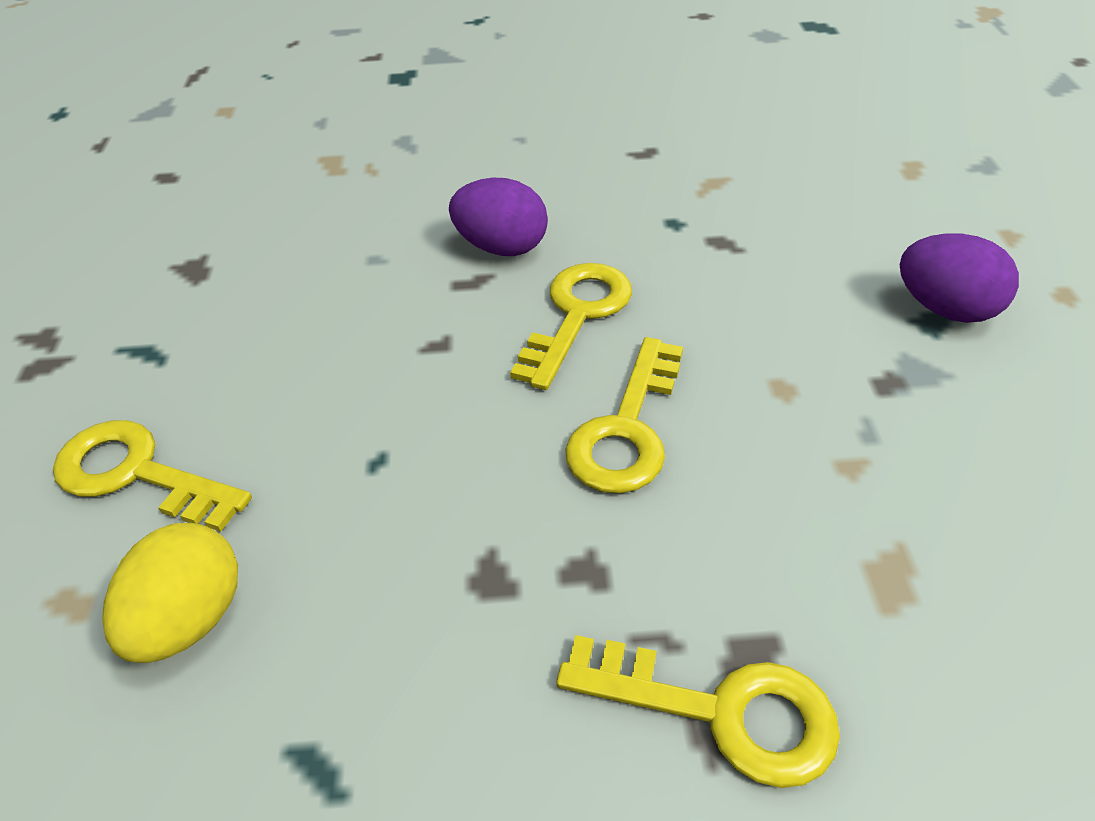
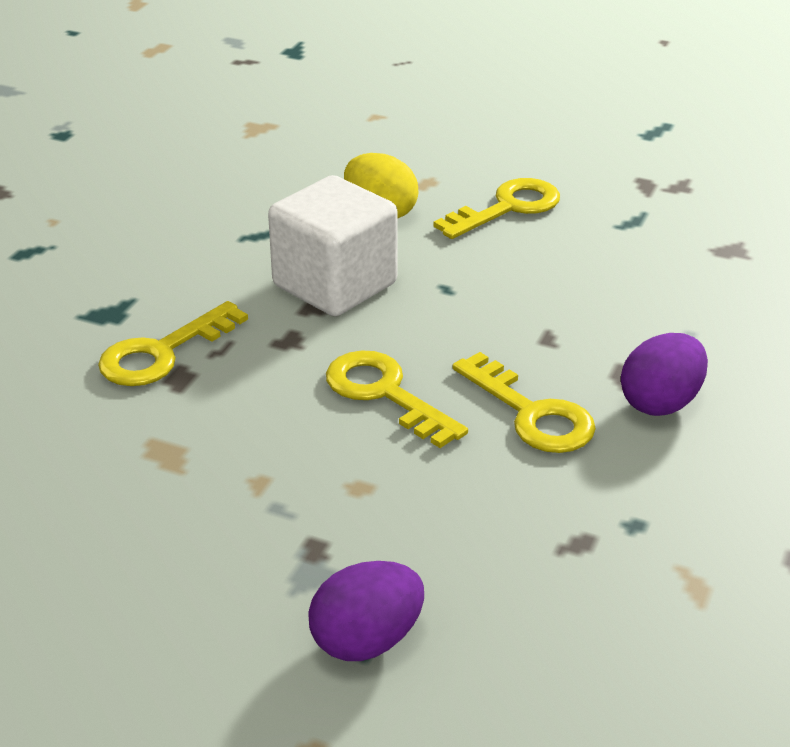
camera: 115 degrees right, 10 degrees down
none -> white cube [268,175,398,316]

